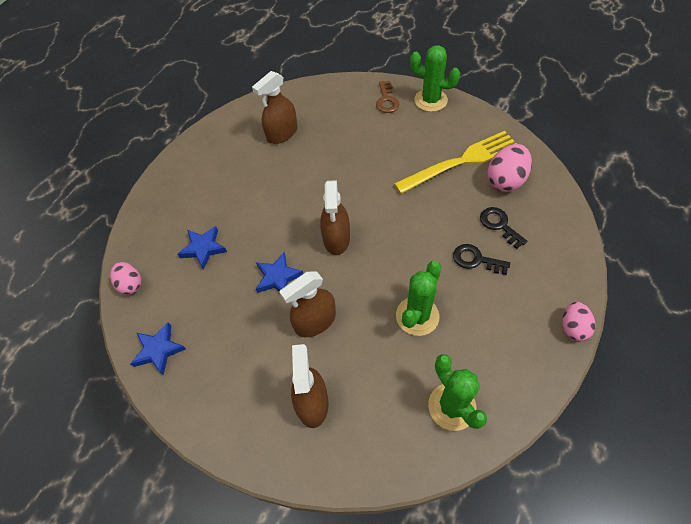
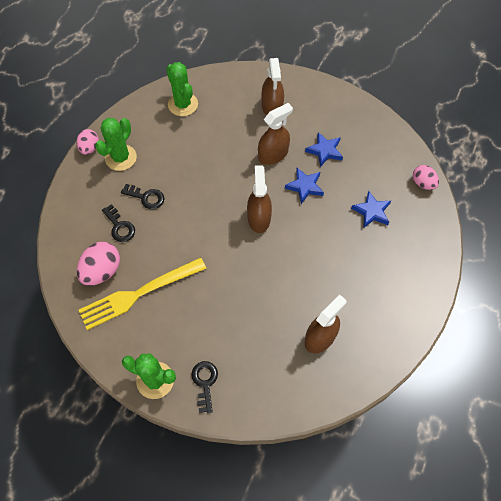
camera: 175 degrees right, 5 degrees up
blue star [130,322,186,375] -> blue star moved to [305,132,343,167]
brown key [376,81,399,113] -> black key [191,361,218,413]
green cactus [396,261,441,336] -> green cactus moved to [95,118,137,171]

